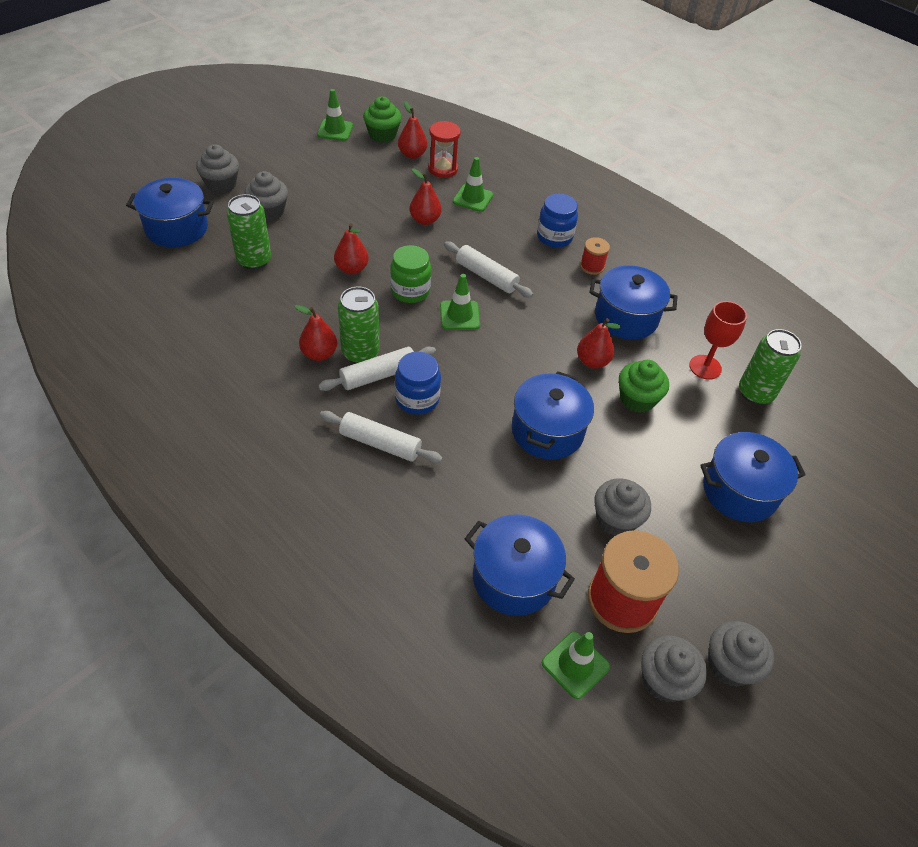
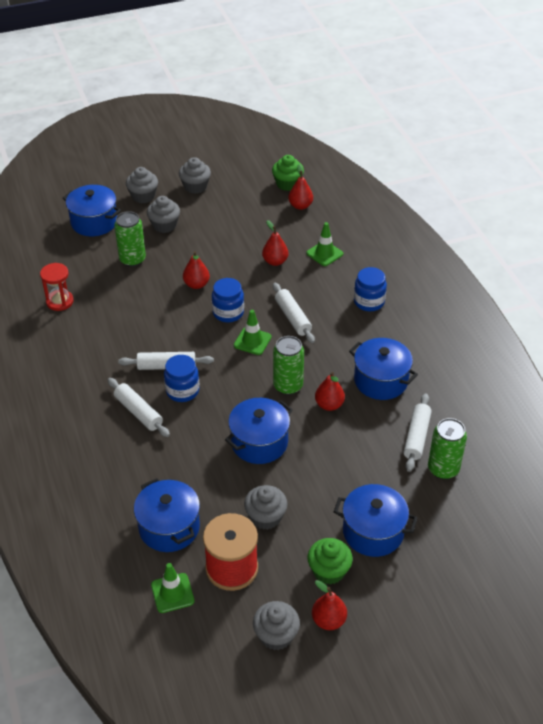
camera: 30 degrees right, 5 degrees down
red pear [294,305,337,361] -> red pear moved to [312,580,347,630]
green traffic cone [317,89,353,141] -> none
green can [338,287,380,364] -> green can moved to [273,336,304,395]
green jar [390,245,431,303] -> blue jar [212,278,244,322]
red hourglass [428,121,461,178] -> red hourglass moved to [40,263,74,311]
red spool [580,237,610,275] -> none
green cupcake [619,360,669,413] -> green cupcake moved to [308,538,353,585]
grey cupcake [641,635,707,702] -> grey cupcake moved to [179,157,211,194]
red goblet [689,301,747,380] -> white rolling pin [404,393,432,472]

